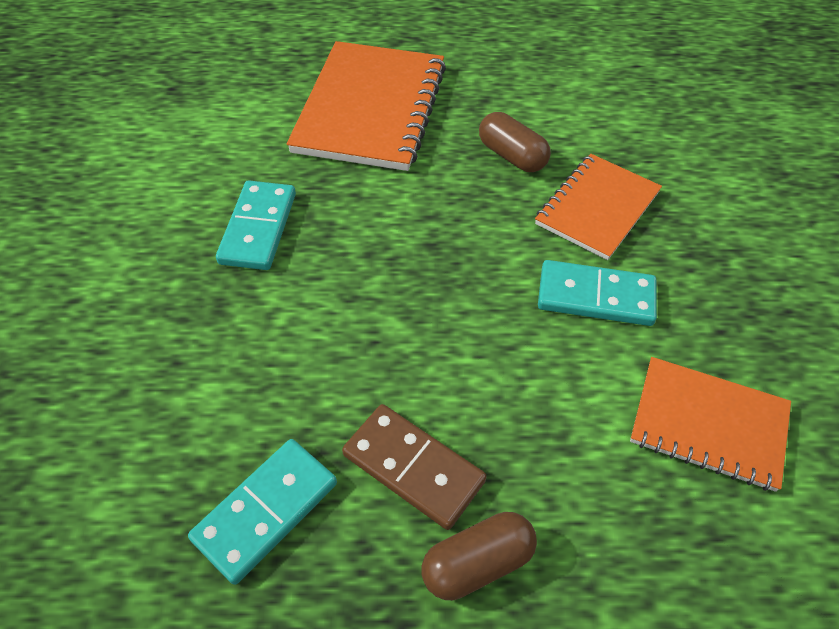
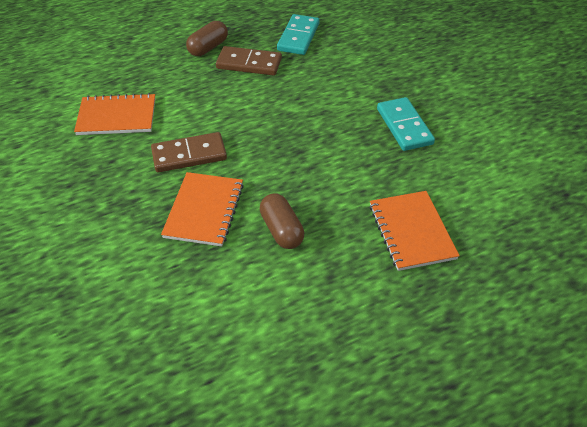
camera: 155 degrees right, 5 degrees down
orange notebook [287,41,446,171] -> orange notebook [369,191,460,271], size x0.62
brown capsule [479,112,551,172] -> brown capsule turned 45 degrees clockwise [260,193,304,249]
turquoise domino [538,260,657,326] -> brown domino [151,132,227,172]

